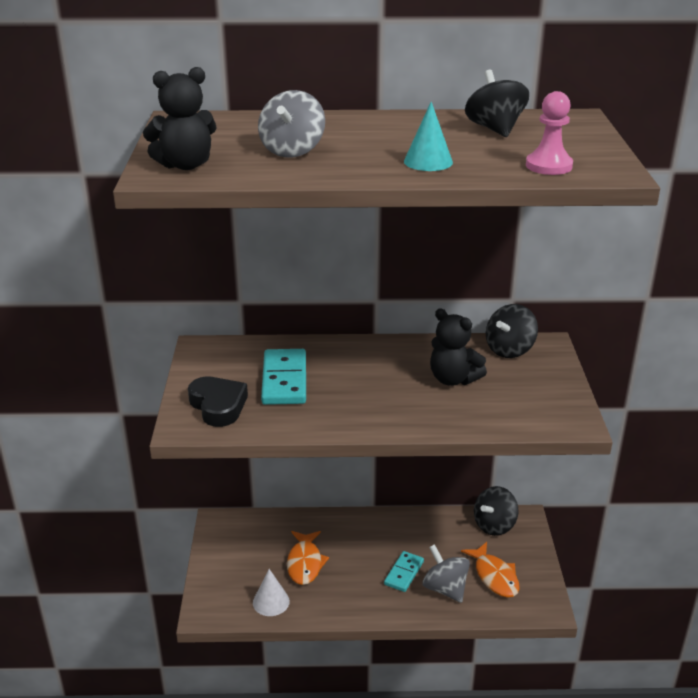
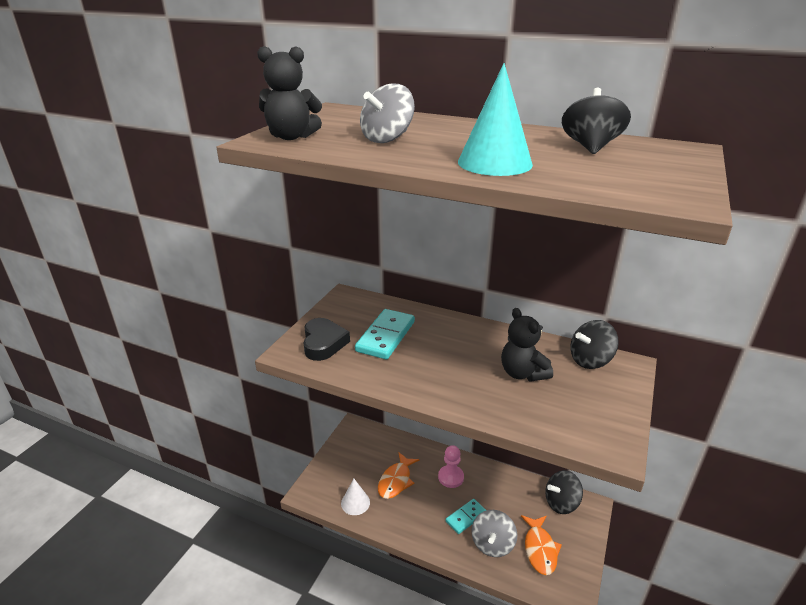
camera: 25 degrees right, 0 degrees up
turquoise cone [404,102,453,171] -> turquoise cone [458,63,533,176], size x1.54
grey spinning top [423,544,470,603] -> grey spinning top turned 150 degrees counterclockwise [471,510,517,557]
pink pawn [526,91,573,175] -> pink pawn moved to [438,445,464,488]

